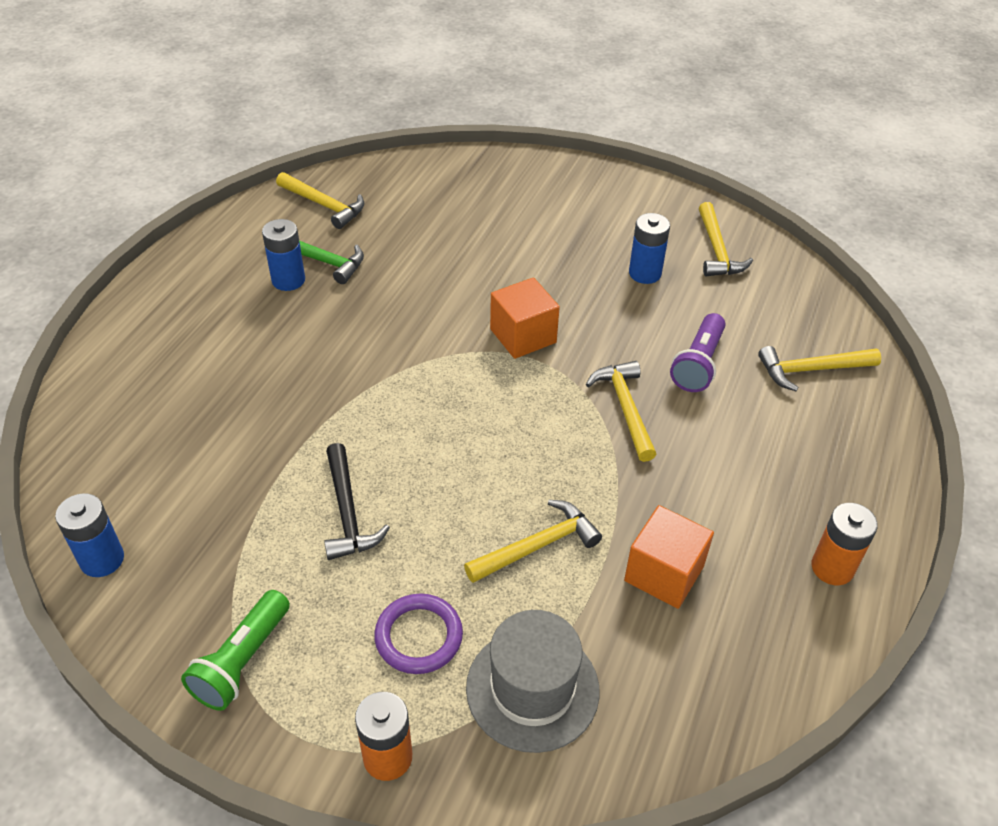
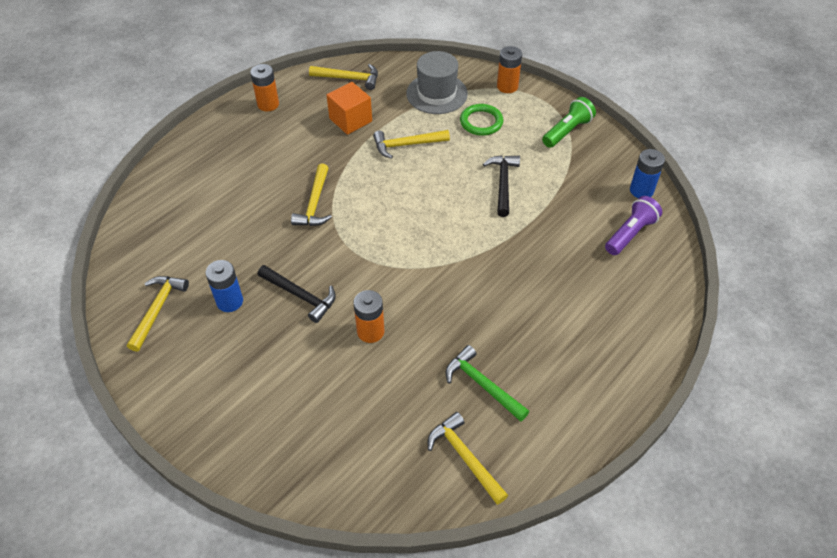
camera: 160 degrees left, 5 degrees up
blue battery [262,219,305,291] -> none
purple ring [374,594,463,674] -> green ring [460,104,503,136]
orange cube [490,277,560,359] -> none
purple flashlight [670,313,726,392] -> purple flashlight moved to [605,196,662,255]
yellow hammer [758,346,881,391] -> yellow hammer moved to [309,64,378,90]
none -> black hammer [258,265,336,323]
none -> orange battery [354,290,384,343]

